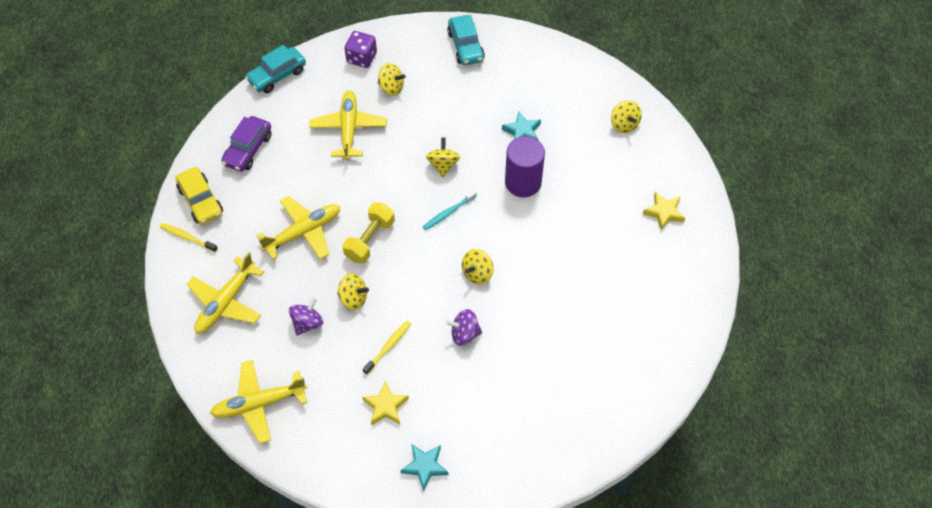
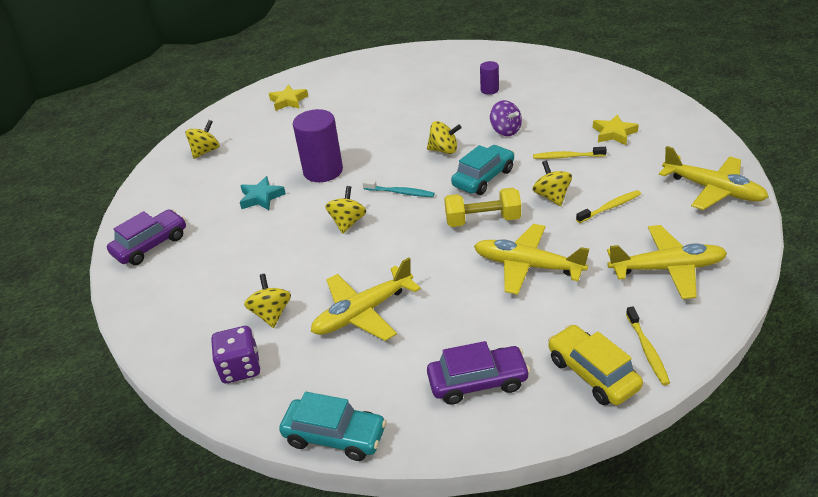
camera: 120 degrees left, 20 degrees down
yellow car [176,167,223,225] -> yellow car turned 60 degrees counterclockwise [548,325,643,405]
purple spinning top [289,297,323,336] -> yellow toothbrush [576,190,641,223]
turquoise star [400,444,448,491] -> none
yellow spinning top [426,137,460,178] -> yellow spinning top turned 135 degrees clockwise [325,186,367,234]
turquoise car [447,15,485,65] -> turquoise car moved to [451,145,515,195]
none -> purple car [107,209,186,265]
none -> purple cylinder [480,61,499,95]

